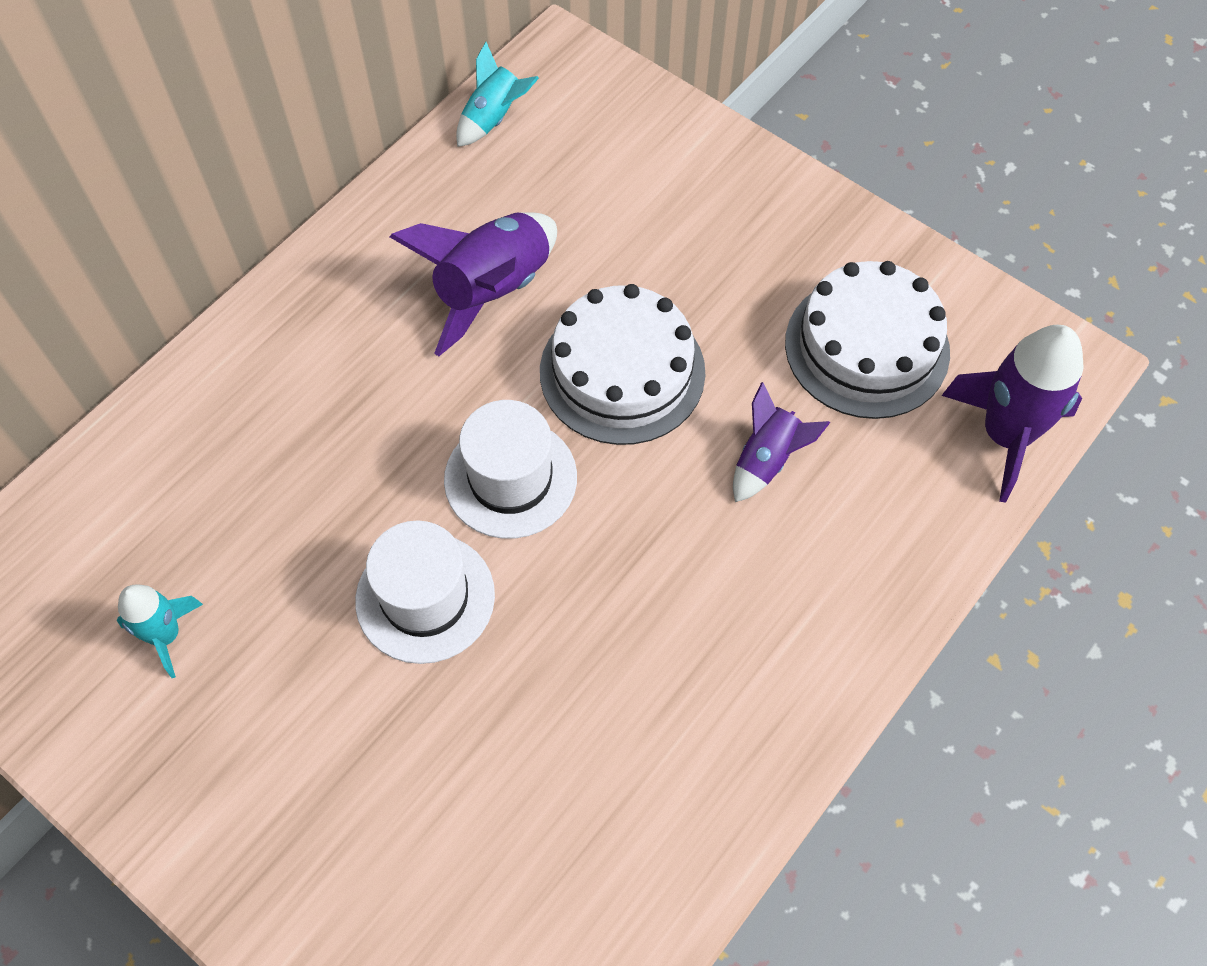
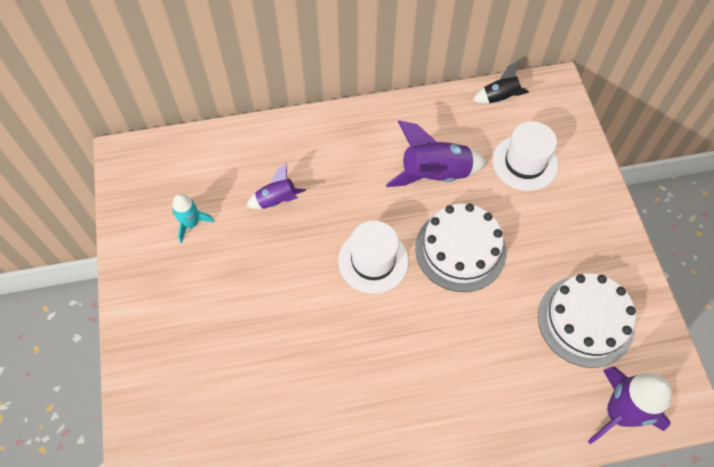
camera: 40 degrees right, 0 degrees up
white hat [355,520,495,664] -> white hat moved to [493,121,559,191]
turquoise rocket [456,42,539,147] -> black rocket [473,61,529,103]
purple rocket [733,382,830,502] -> purple rocket moved to [246,163,306,209]

